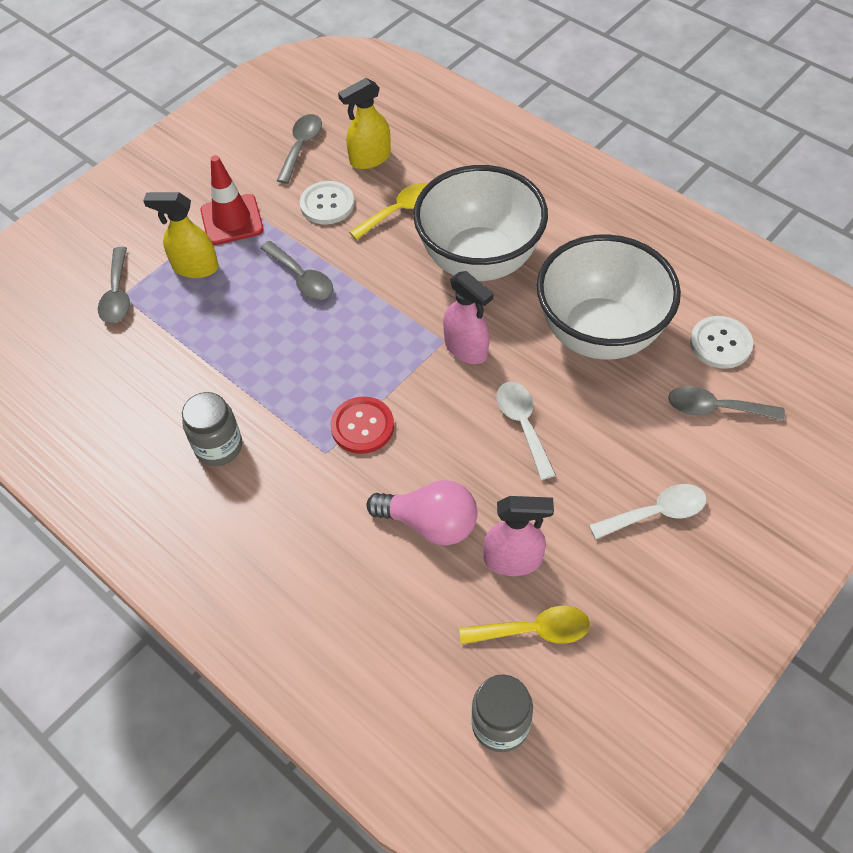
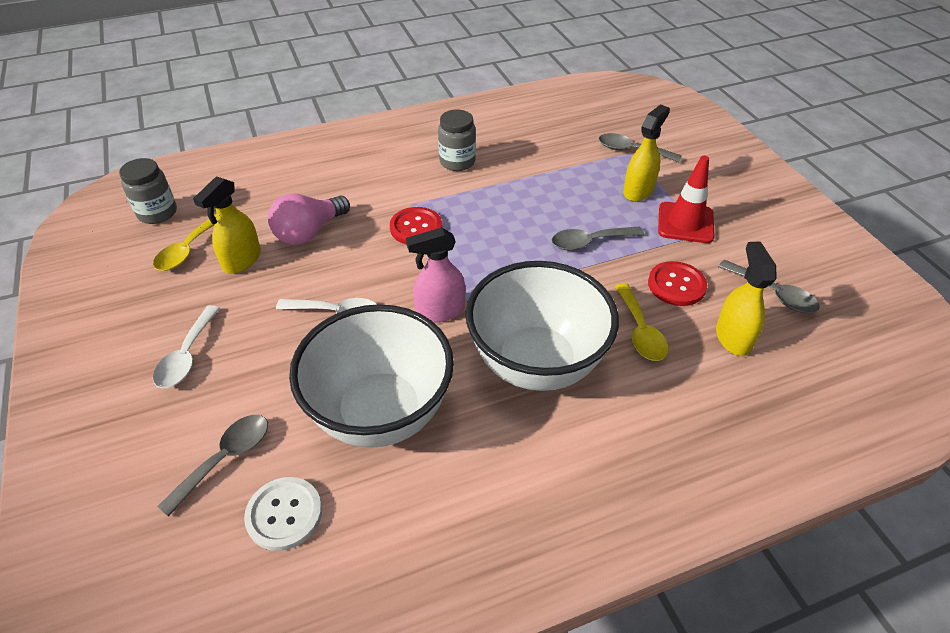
camera: 115 degrees right, 10 degrees down
white button [300,181,354,225] -> red button [648,261,707,306]
pink spray bottle [483,496,554,576] -> yellow spray bottle [193,176,261,274]

